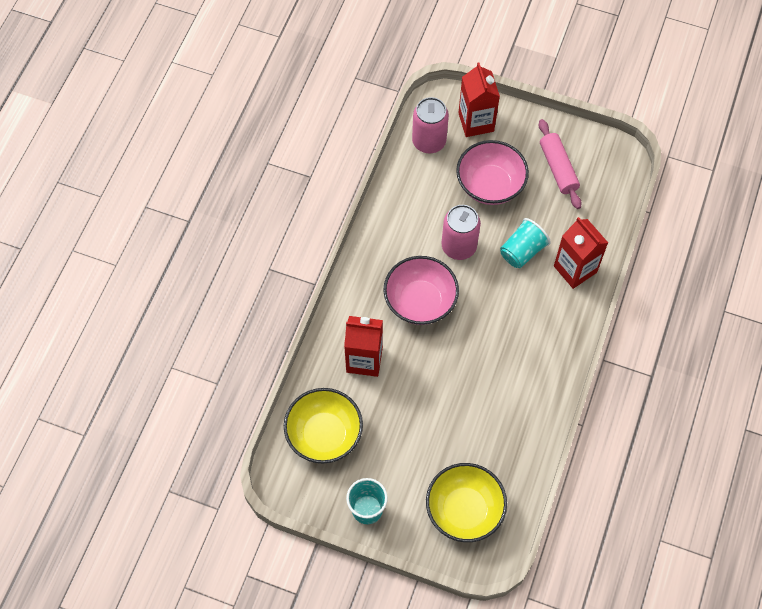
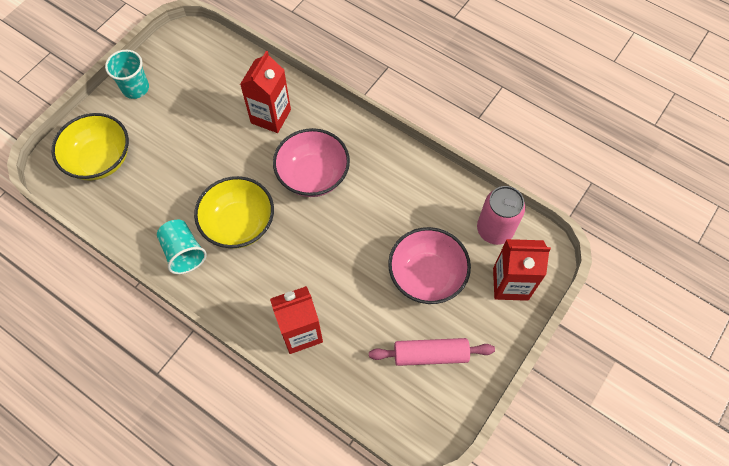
camera: 105 degrees right, 0 degrees up
yellow bowl [284,388,363,463] -> yellow bowl moved to [194,176,274,249]
pink can [442,205,481,260] -> none
turquoise cup [500,218,551,268] -> turquoise cup moved to [157,220,207,274]

